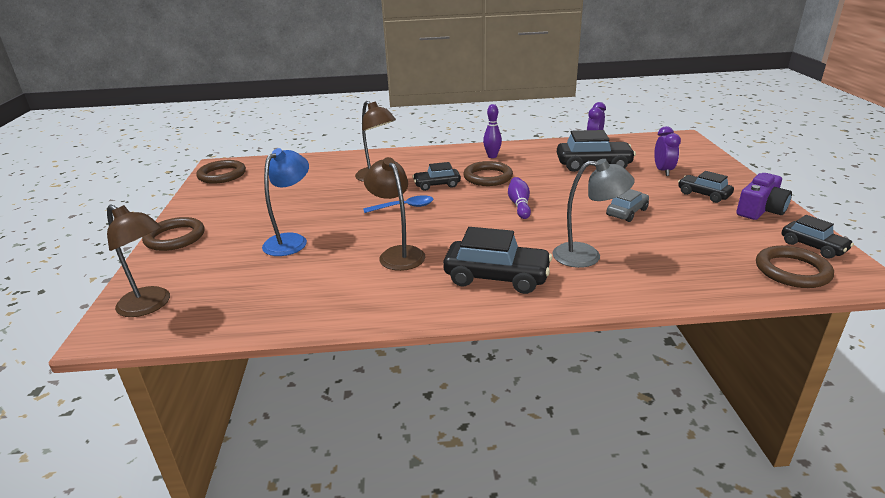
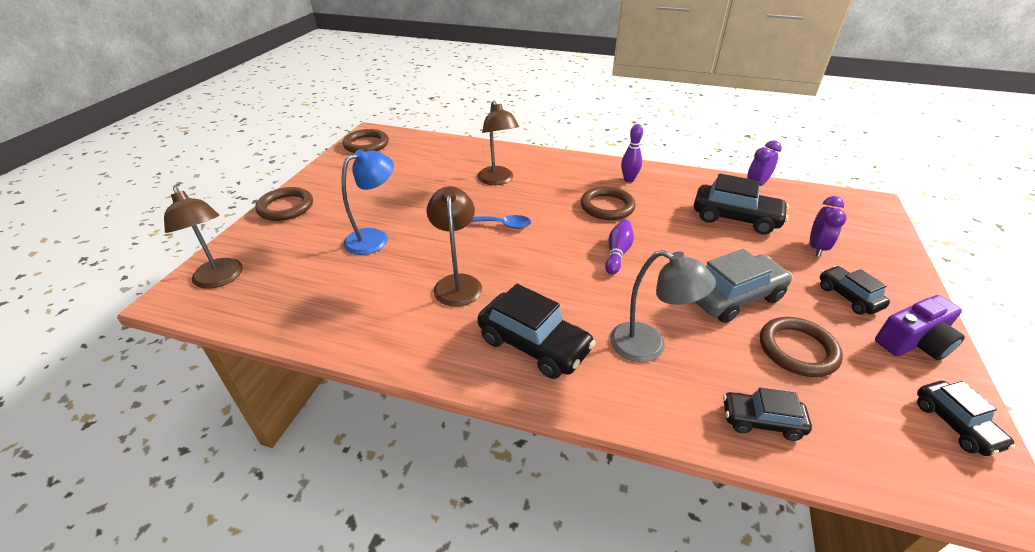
camera: 20 degrees right, 10 degrees up
black car [412,162,461,191] -> black car moved to [723,388,812,441]
grey car [606,189,649,222] -> grey car [695,249,793,323], size x1.67
brown ring [756,246,834,288] -> brown ring moved to [760,317,843,377]

